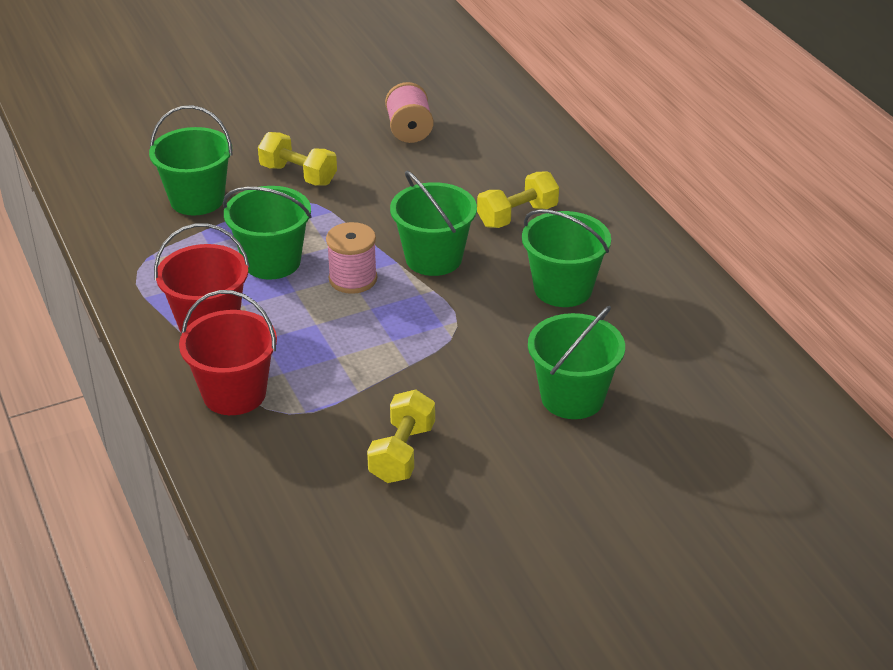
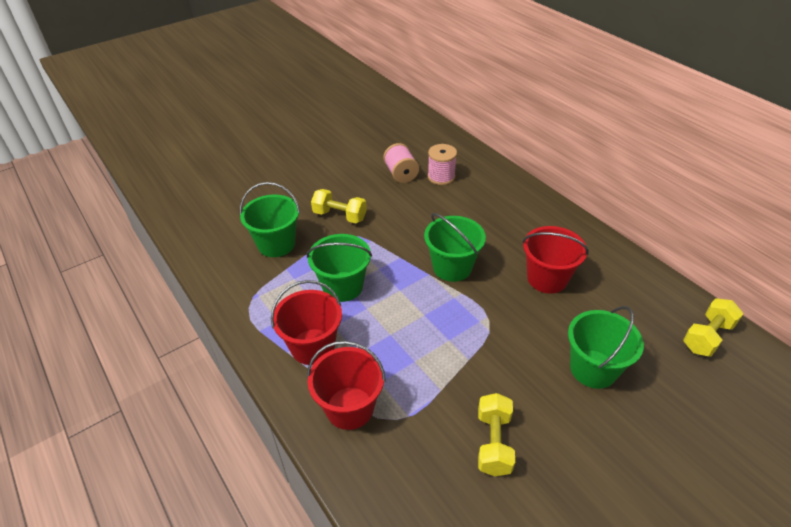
camera: 10 degrees left, 5 degrees up
pink spool [326,222,377,294] -> pink spool moved to [428,144,457,185]
yellow dumbbell [477,171,559,228] -> yellow dumbbell moved to [683,298,744,357]
green bucket [522,209,611,307] -> red bucket [522,226,589,294]

